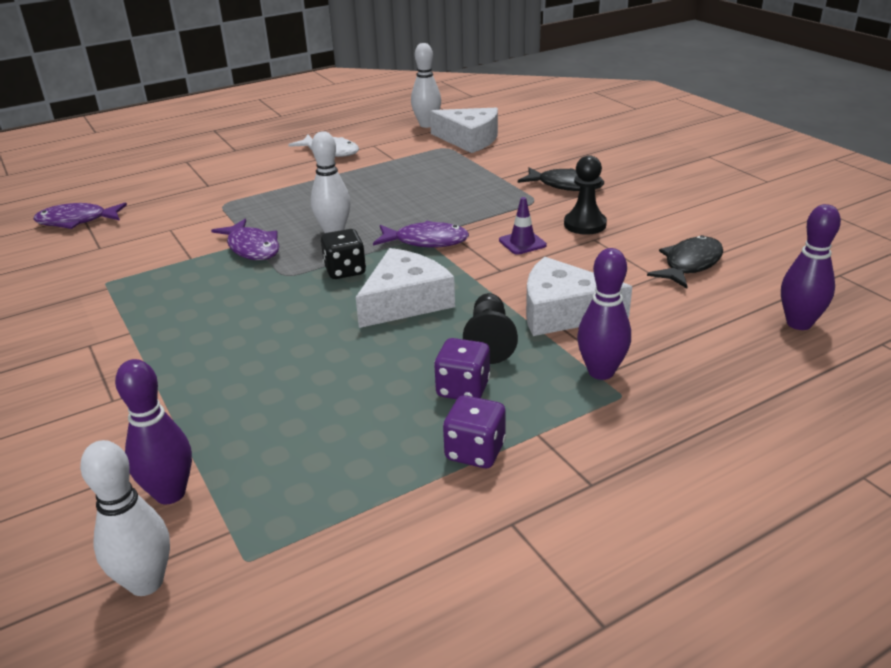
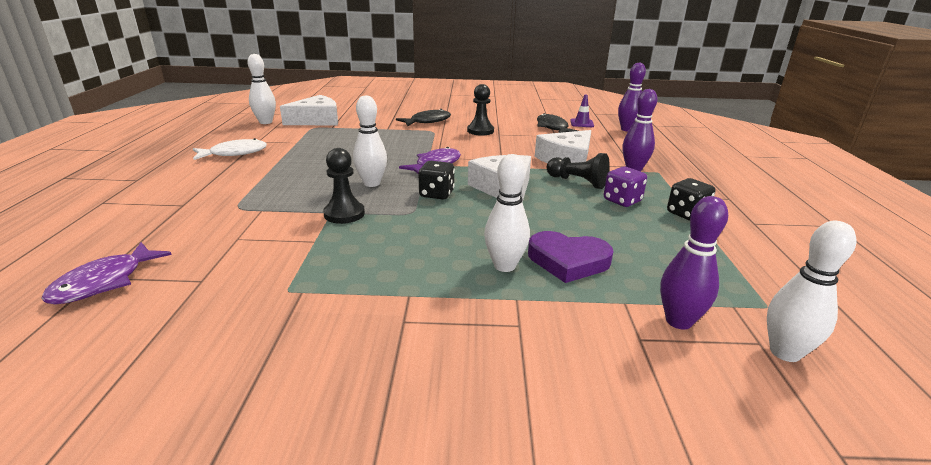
camera: 60 degrees left, 5 degrees down
purple fish [211,219,279,260] -> black pawn [323,148,365,224]
purple dice [443,395,506,468] -> black dice [667,178,716,221]
purple traffic cone [499,197,547,255] -> purple traffic cone moved to [570,95,594,127]
none -> white bowling pin [484,154,530,272]
none -> purple heart [528,231,614,283]

